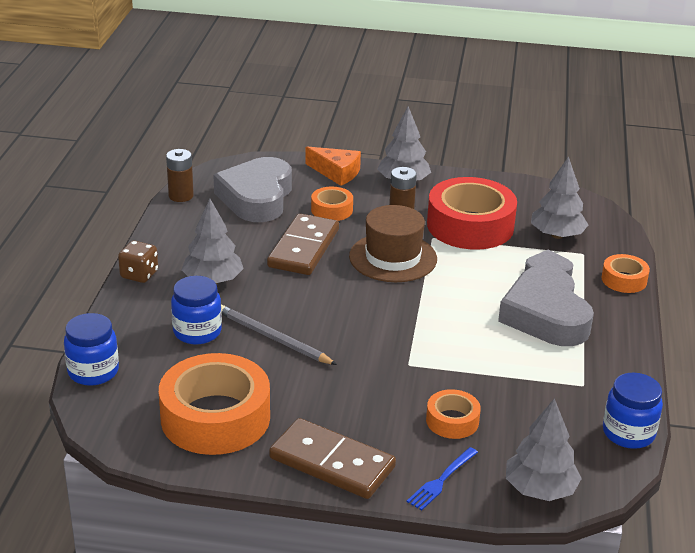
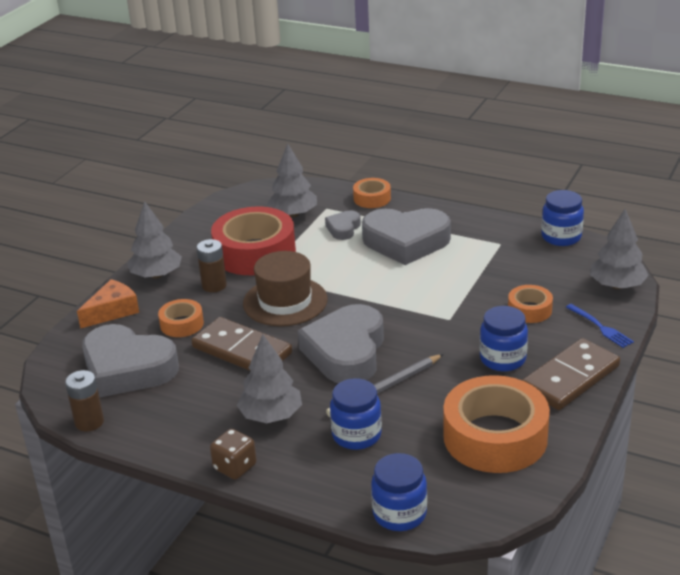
camera: 70 degrees left, 0 degrees up
none -> grey heart [298,304,384,383]
none -> blue jar [480,306,528,371]

